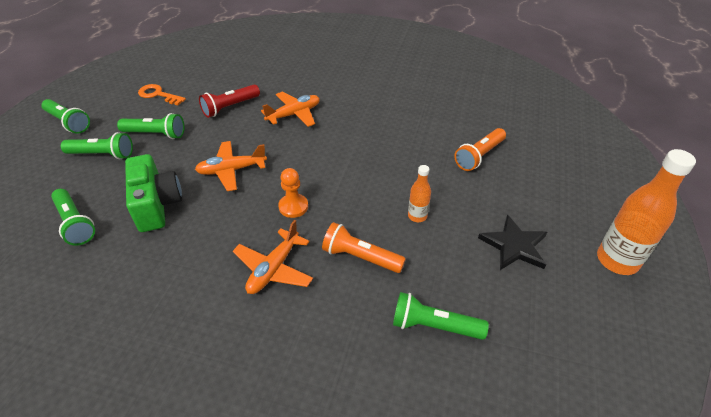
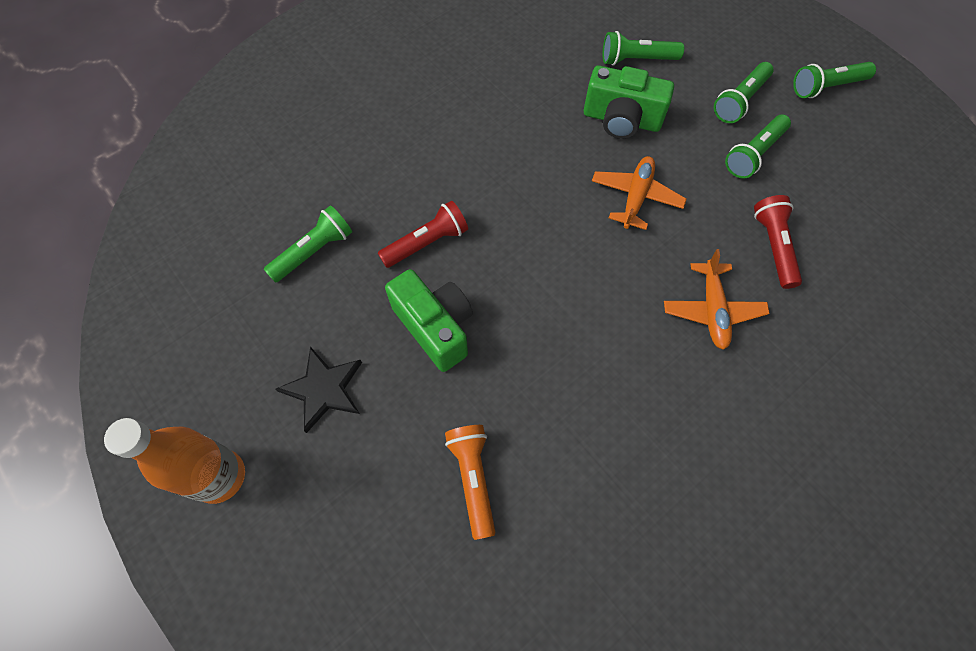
camera: 125 degrees right, 20 degrees up
orange key [138,84,186,105] -> none
orange plane [233,220,313,294] -> none
orange pawn [278,168,308,218] -> none
orange flashlight [322,222,406,273] -> red flashlight [378,200,468,268]
orange bottle [408,165,431,222] -> green camera [385,269,473,372]

